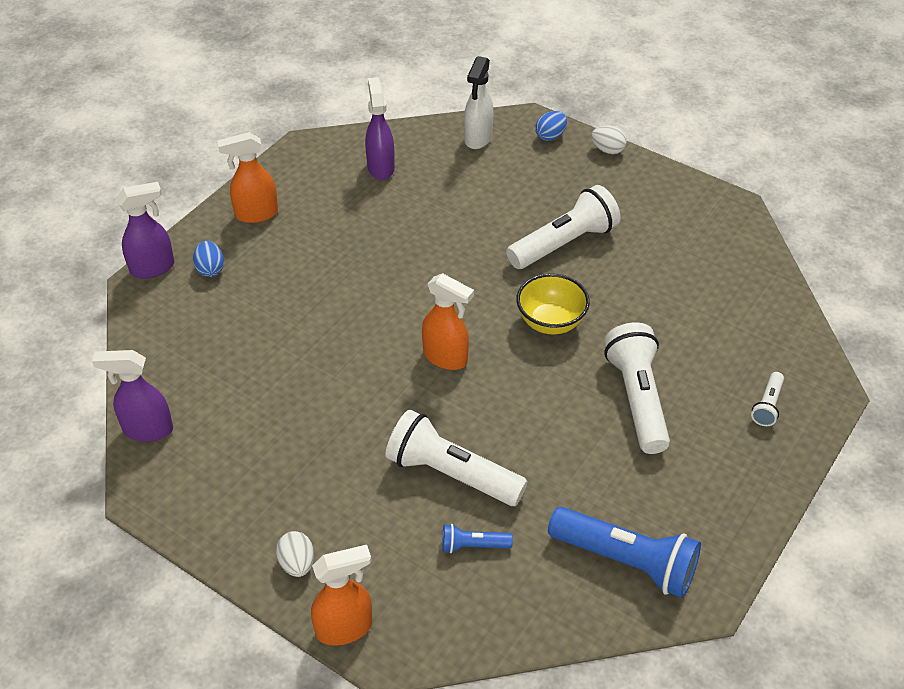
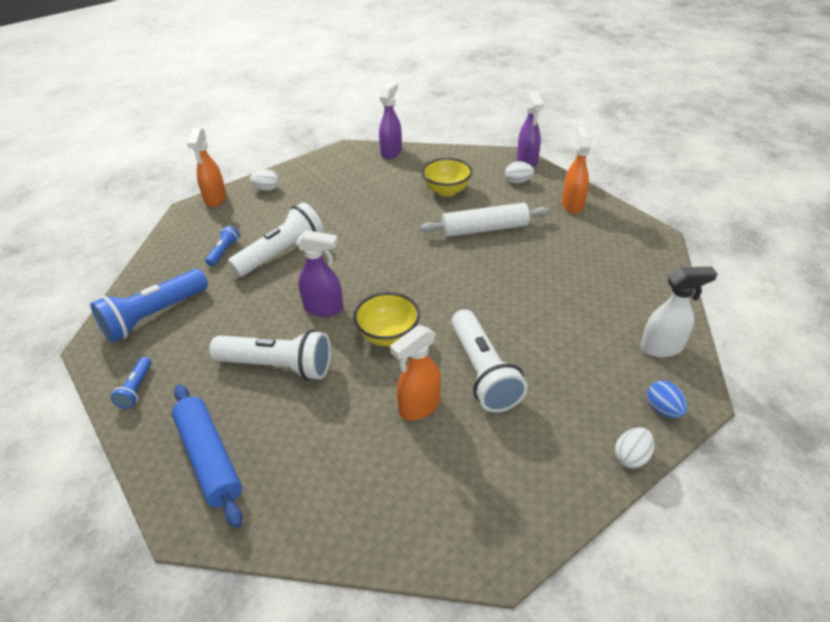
camera: 110 degrees right, 5 degrees down
blue egg [193,241,224,277] -> white egg [505,161,534,183]
purple spray bottle [365,77,395,180] -> purple spray bottle moved to [296,230,343,317]
orange spray bottle [422,273,474,370] -> orange spray bottle moved to [390,325,441,421]
white spray bottle [464,56,494,149] -> white spray bottle turned 135 degrees clockwise [640,266,718,357]
white flashlight [751,372,784,426] -> blue rolling pin [172,384,243,528]
none -> blue flashlight [111,357,151,409]
none -> white rolling pin [420,203,550,237]
none -> yellow bowl [422,158,473,197]

